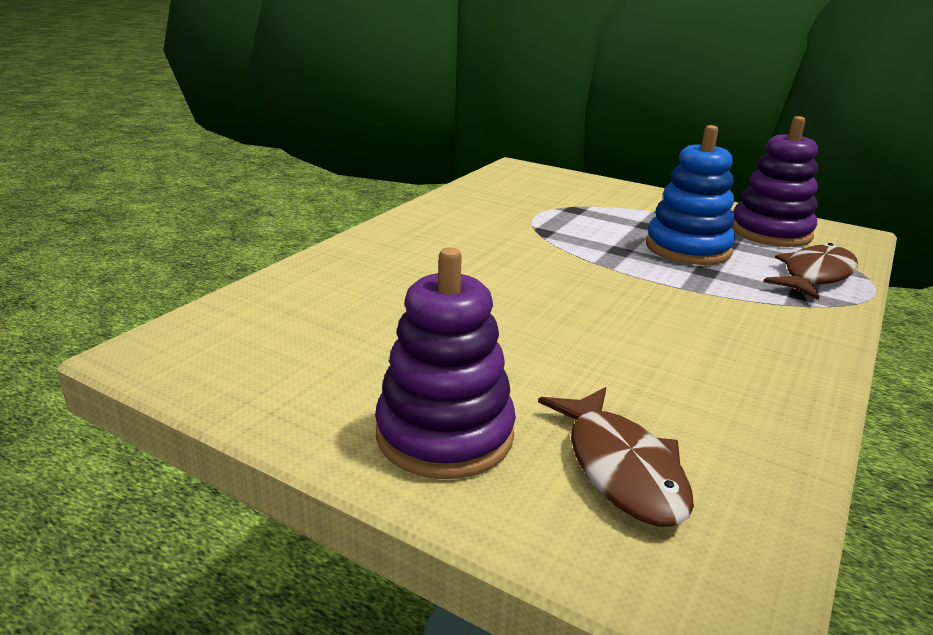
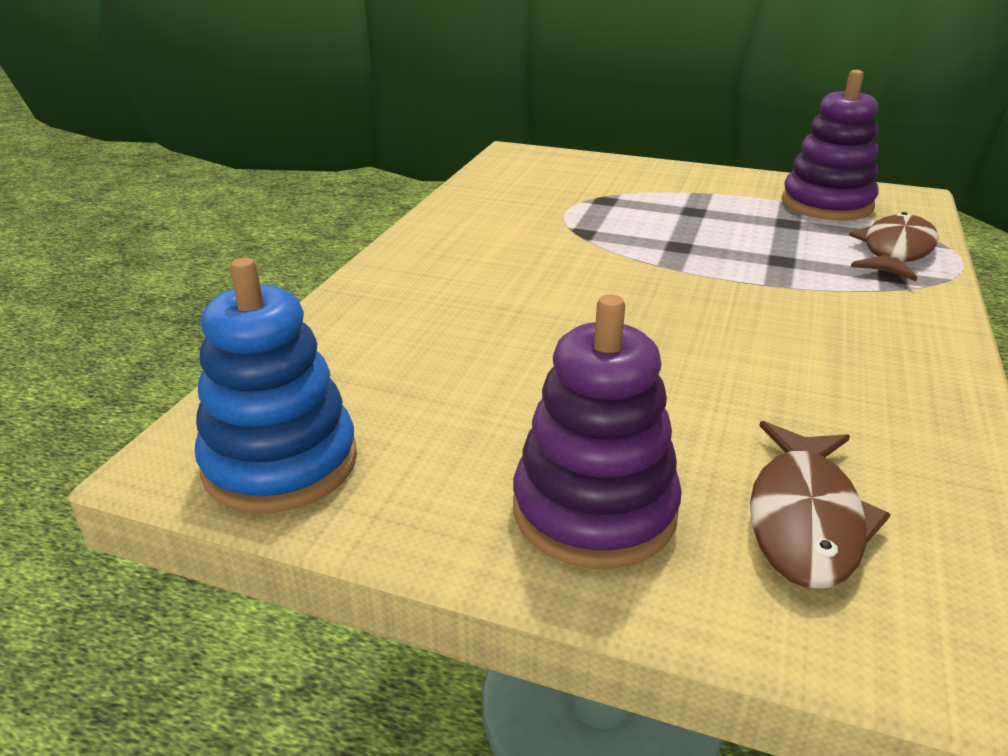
camera: 10 degrees left, 5 degrees up
brown fish [538,387,694,527] -> brown fish turned 45 degrees clockwise [750,421,891,589]
blue stacking toy [646,125,735,265] -> blue stacking toy moved to [195,258,357,513]

